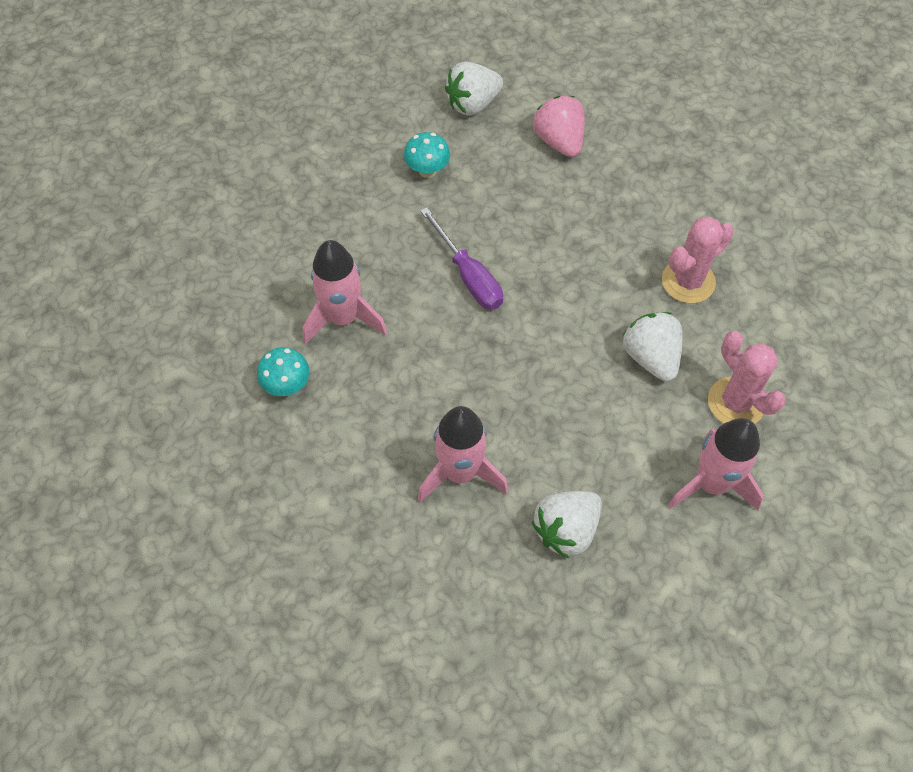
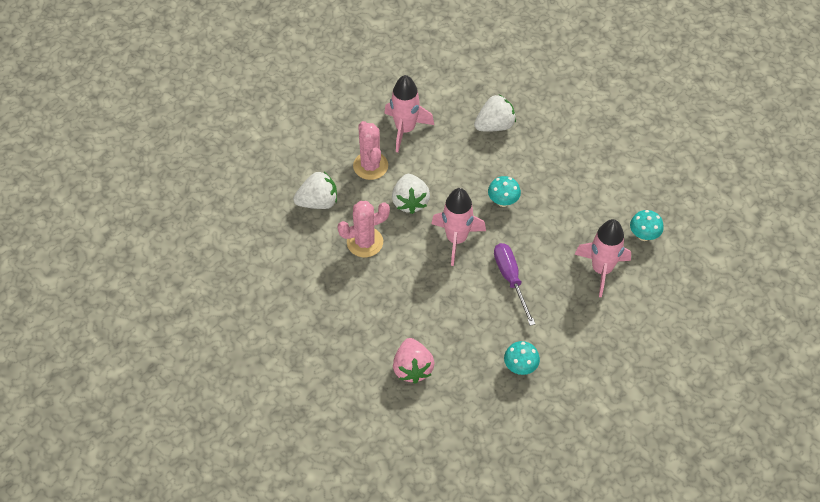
camera: 165 degrees left, 5 degrees down
pink rocket [418,406,508,502] -> pink rocket moved to [431,188,486,266]
white strawberry [445,61,503,116] -> white strawberry moved to [293,172,337,209]
none -> turquoise mushroom [488,176,521,207]

